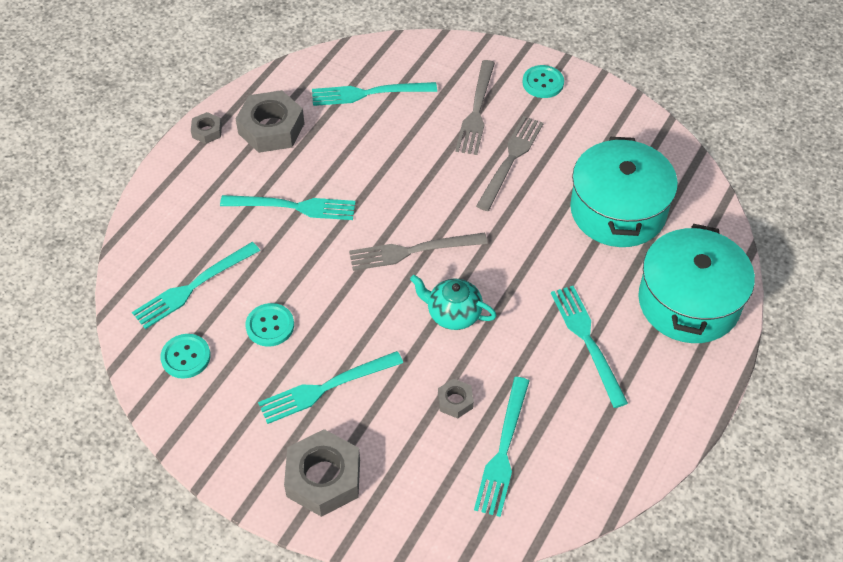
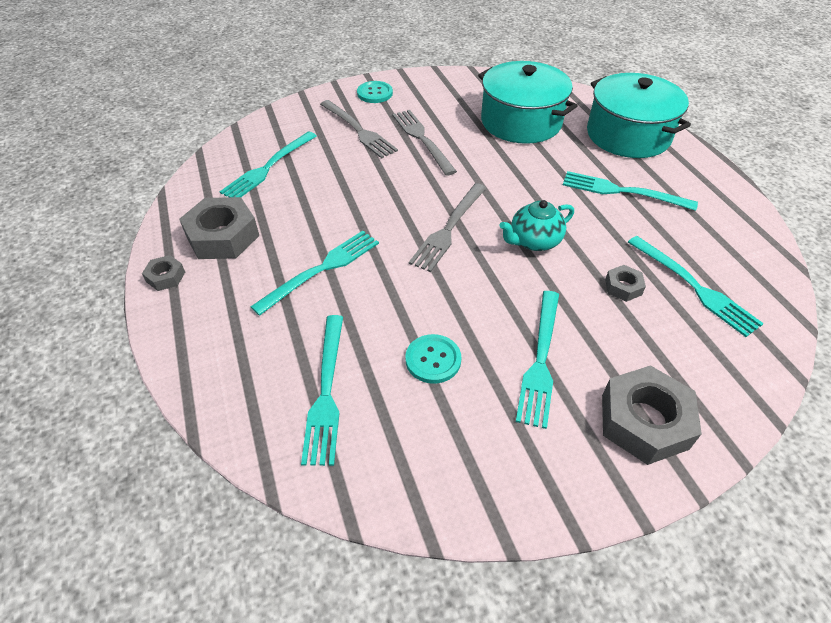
camera: 50 degrees left, 5 degrees down
turquoise button [160,334,211,379] -> none

